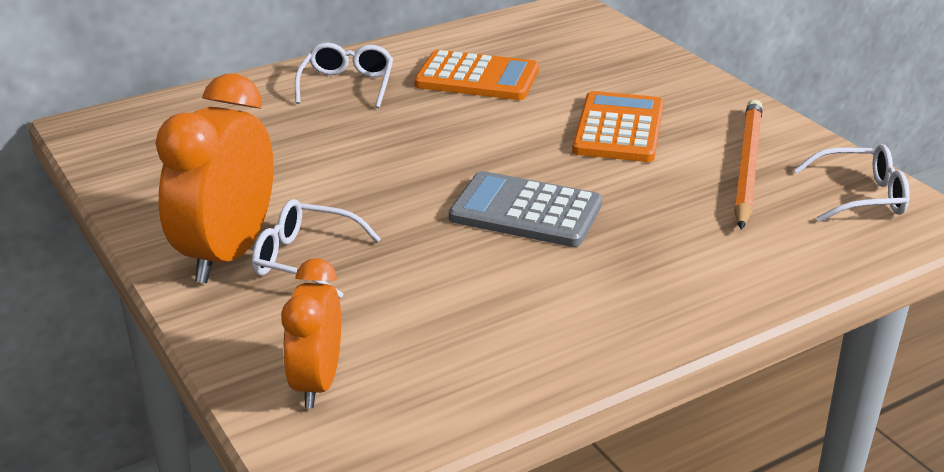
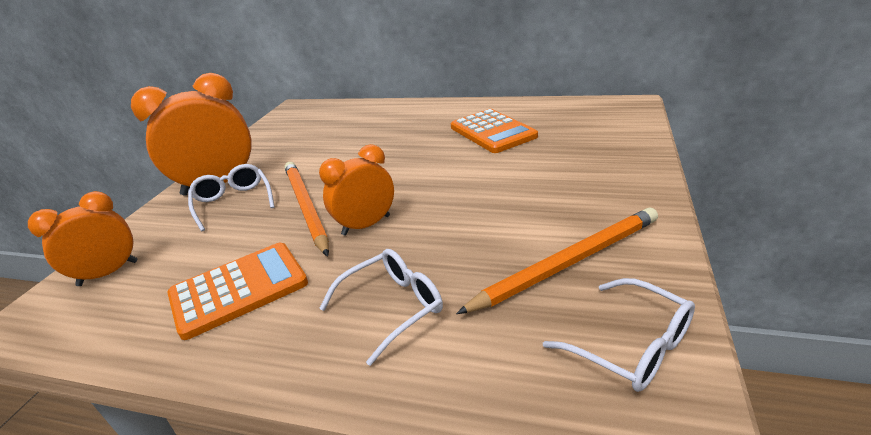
camera: 50 degrees right, 0 degrees up
white glasses [295,43,393,108] -> white glasses moved to [319,249,443,366]
grey calculator [449,171,602,247] -> orange clock [319,144,394,236]
orange calculator [572,91,664,162] -> orange calculator moved to [167,243,308,340]
none -> orange pencil [285,162,329,257]

